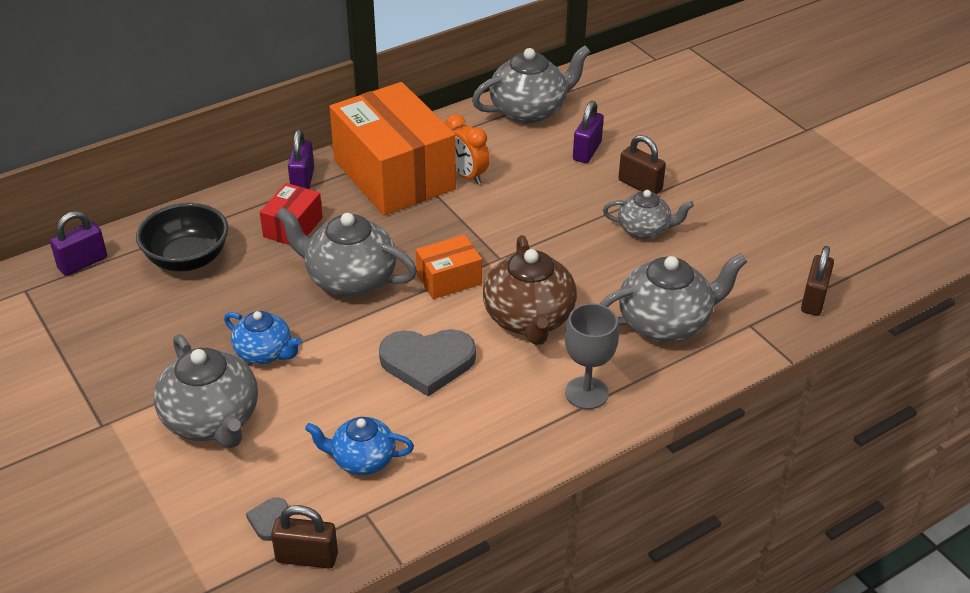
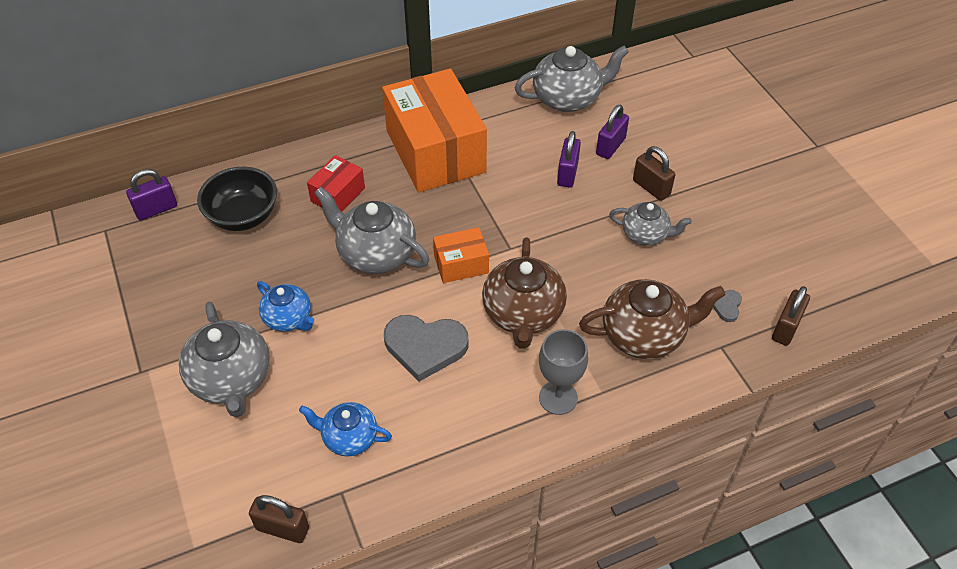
camera: 10 degrees right, 10 degrees up
grey heart [246,497,288,541] -> grey heart moved to [713,290,742,322]
purple padlock [288,130,314,189] -> purple padlock moved to [557,131,581,188]
orange clock [445,114,490,185] -> none
grey teapot [600,253,747,342] -> brown teapot [579,279,726,359]

